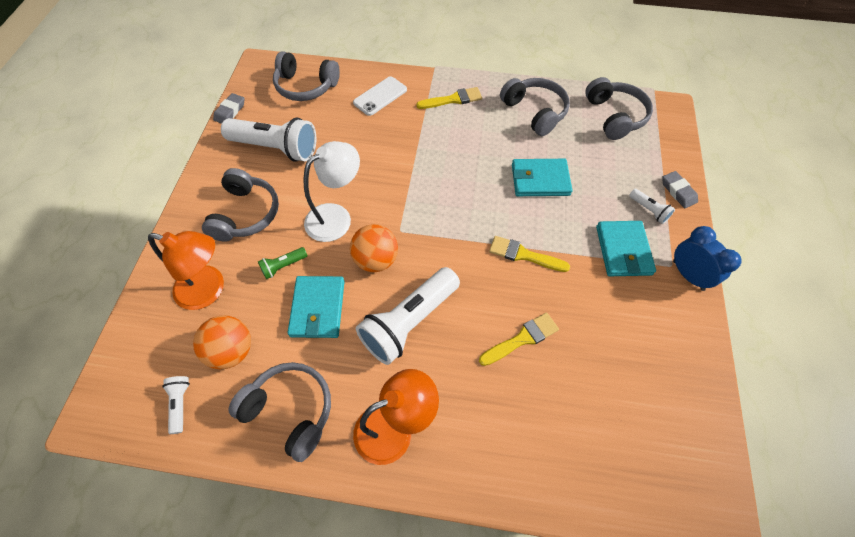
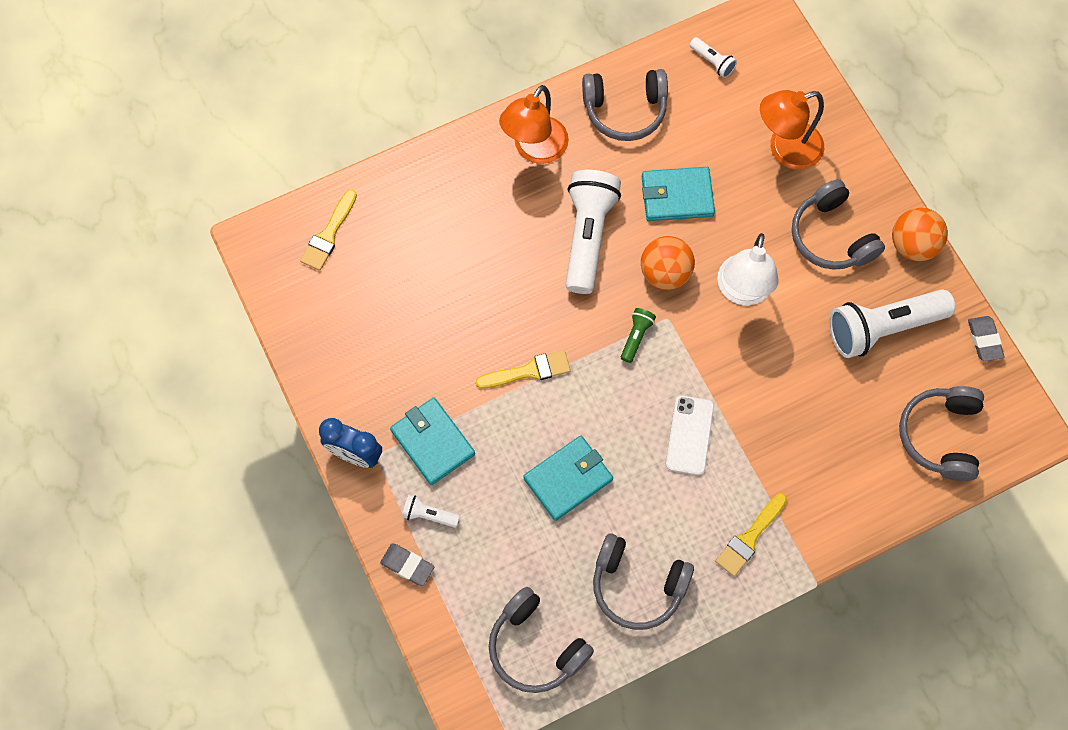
camera: 145 degrees right, 10 degrees up
orange ball [193,316,251,369] -> orange ball moved to [892,207,948,261]
green flashlight [258,247,307,279] -> green flashlight moved to [621,308,656,363]
grey headphones [273,51,340,101] -> grey headphones turned 60 degrees counterclockwise [899,386,984,481]
turquoise wallet [288,276,345,338] -> turquoise wallet turned 60 degrees counterclockwise [642,167,715,221]
white phone [353,76,407,116] -> white phone moved to [666,395,714,475]
yellow brush [479,312,559,366] -> yellow brush moved to [300,189,357,271]

